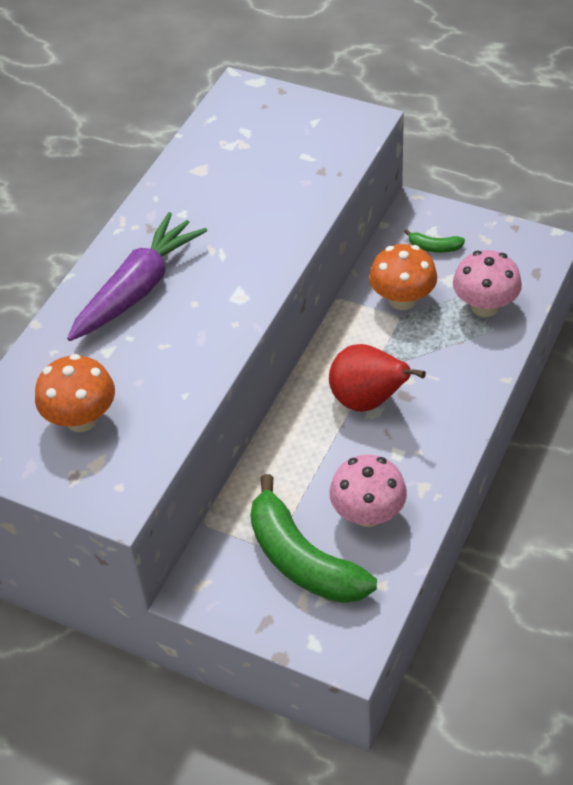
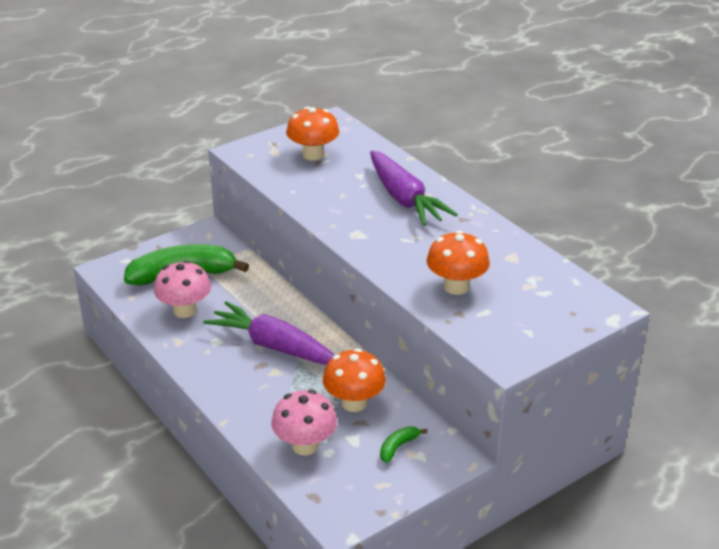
camera: 115 degrees right, 15 degrees down
red pear [329,344,426,412] -> purple carrot [203,301,334,365]
none -> orange mushroom [426,230,490,295]

